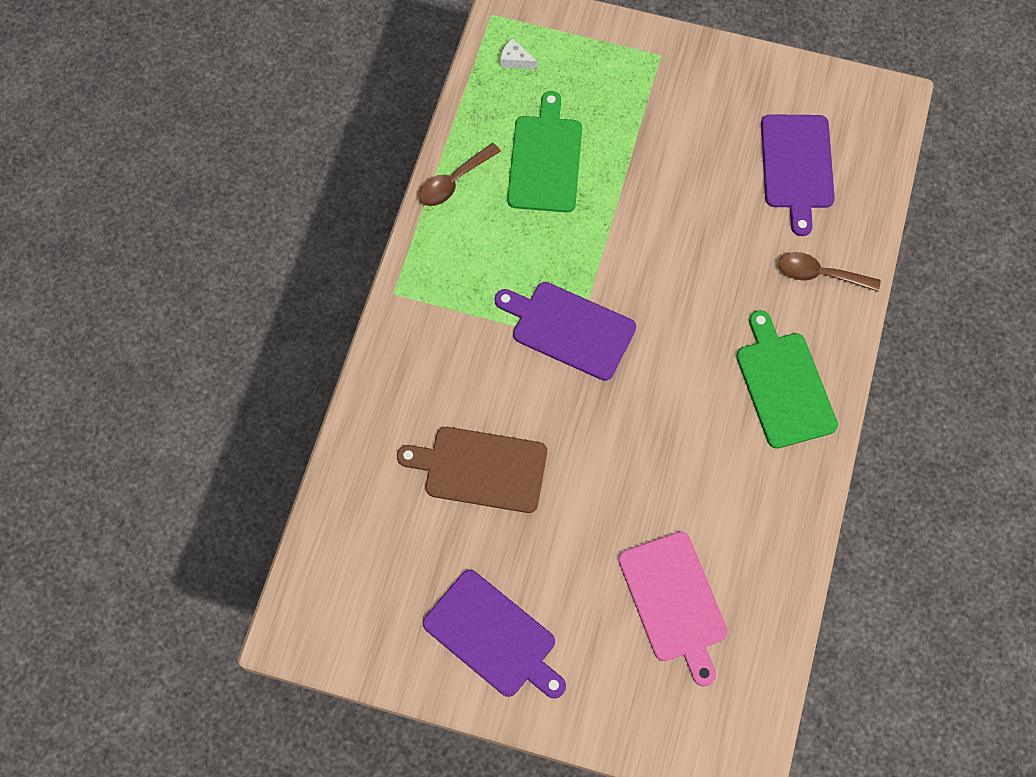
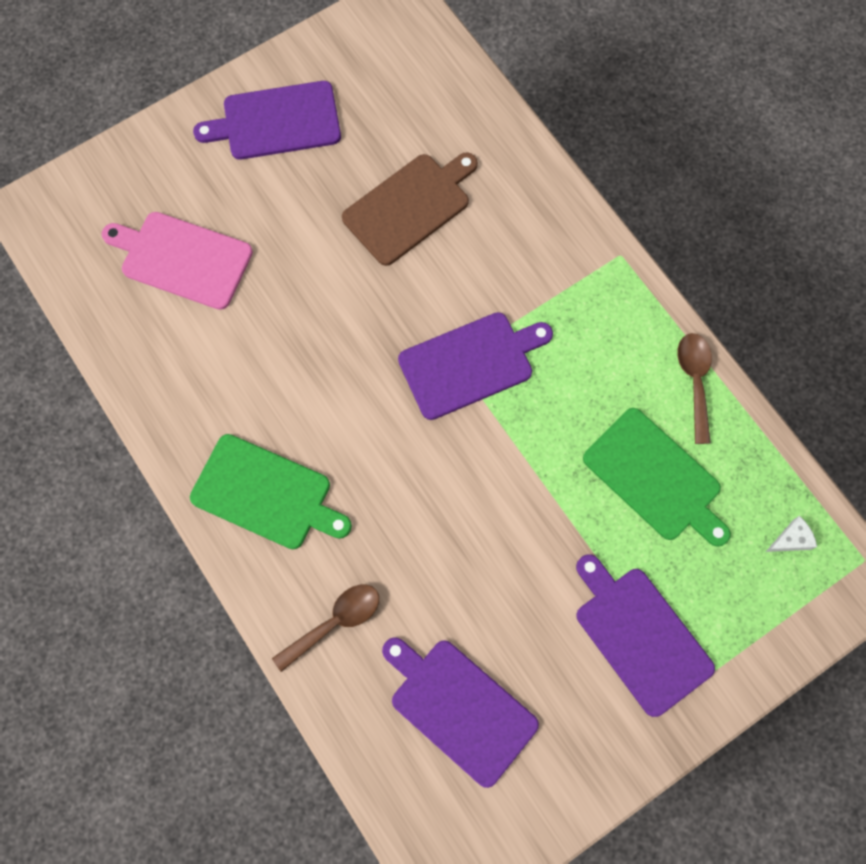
camera: 130 degrees right, 5 degrees up
none -> purple cutting board [576,554,715,717]

